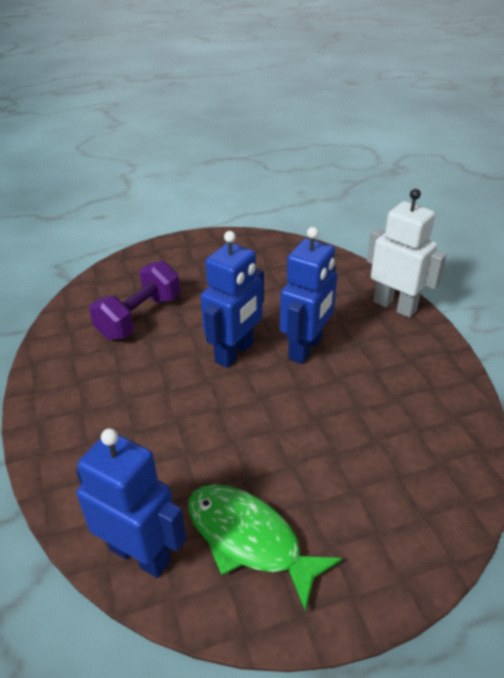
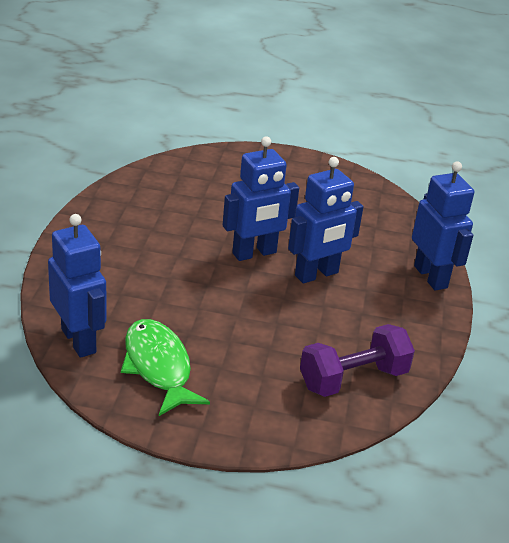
camera: 25 degrees right, 5 degrees down
purple dumbbell [89,261,180,340] -> purple dumbbell moved to [300,324,415,397]
white robot [367,189,446,318] -> blue robot [412,161,474,291]

